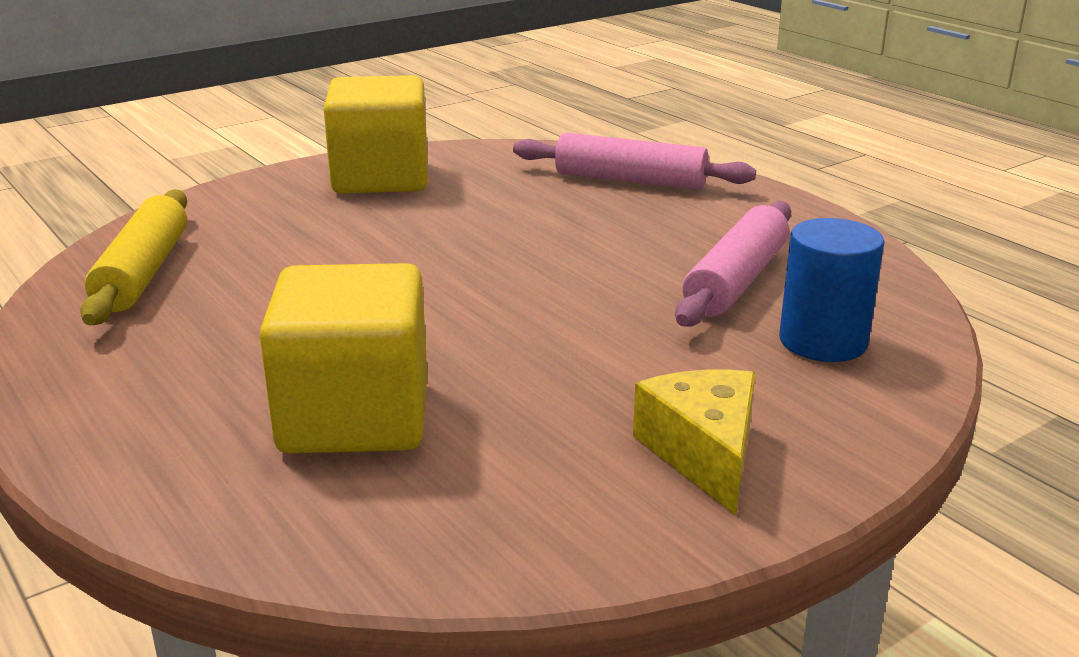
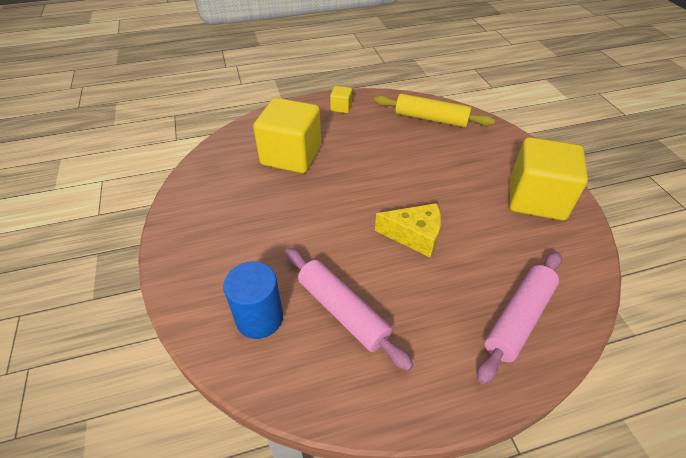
camera: 110 degrees right, 20 degrees up
yellow cheese [633,370,755,515] -> yellow cheese moved to [375,203,441,258]
none -> yellow cube [330,86,352,113]

